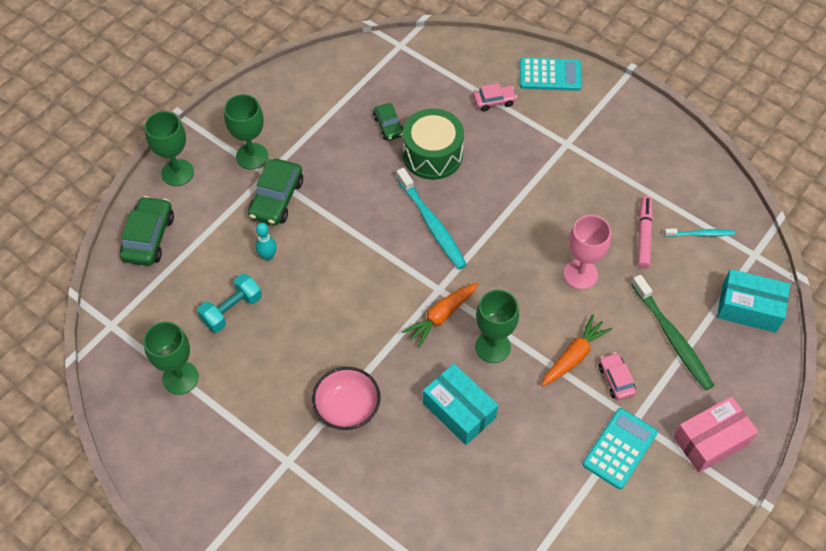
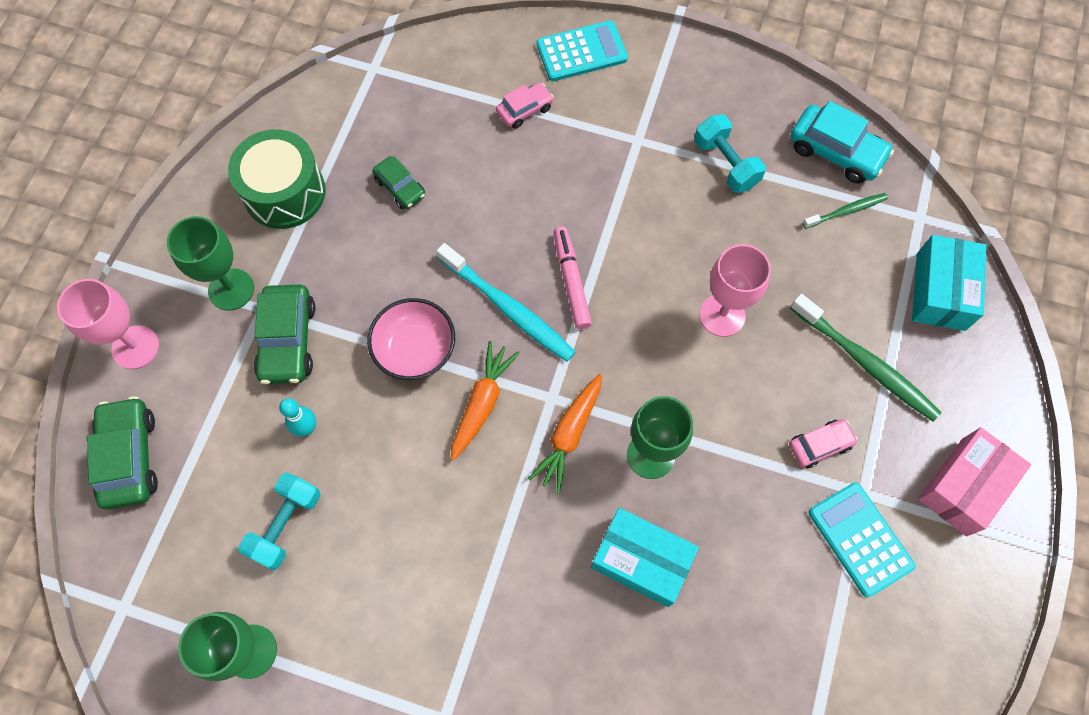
camera: 20 degrees left, 10 degrees up
green goblet [145,111,194,186] -> pink goblet [57,279,159,369]
pink bowl [312,367,381,430] -> pink bowl moved to [367,298,455,380]
green drum [403,109,464,180] -> green drum moved to [228,129,326,229]
orange carrot [542,314,612,386] -> orange carrot moved to [451,341,520,461]
turquoise calculator [583,408,658,489] -> turquoise calculator turned 45 degrees counterclockwise [809,482,916,597]
pink car [599,352,636,400] -> pink car turned 105 degrees clockwise [789,419,858,468]
pink marker [638,196,653,269] -> pink marker moved to [553,226,592,329]
turquoise toothbrush [664,228,735,237] -> green toothbrush [803,193,888,229]
turquoise box [717,269,790,333] -> turquoise box turned 75 degrees counterclockwise [912,235,987,331]
none -> turquoise dumbbell [694,114,766,193]
none -> turquoise car [790,101,894,184]

